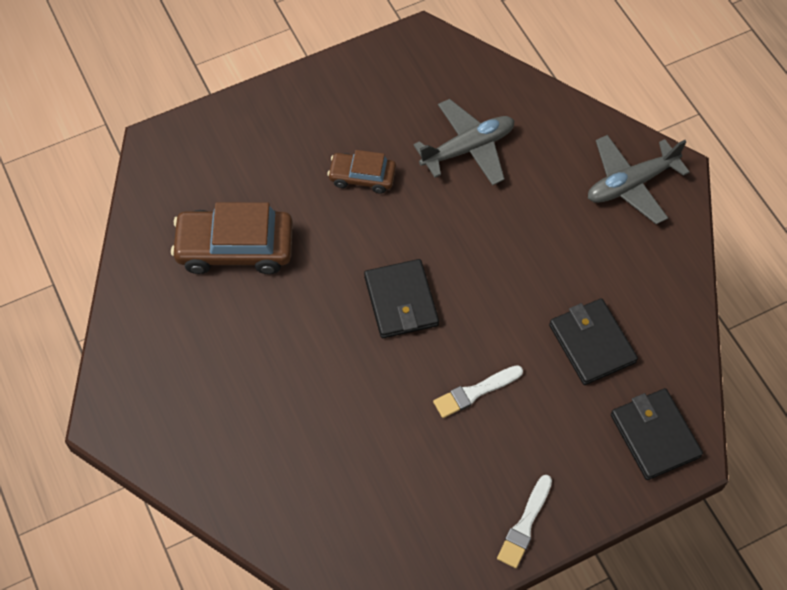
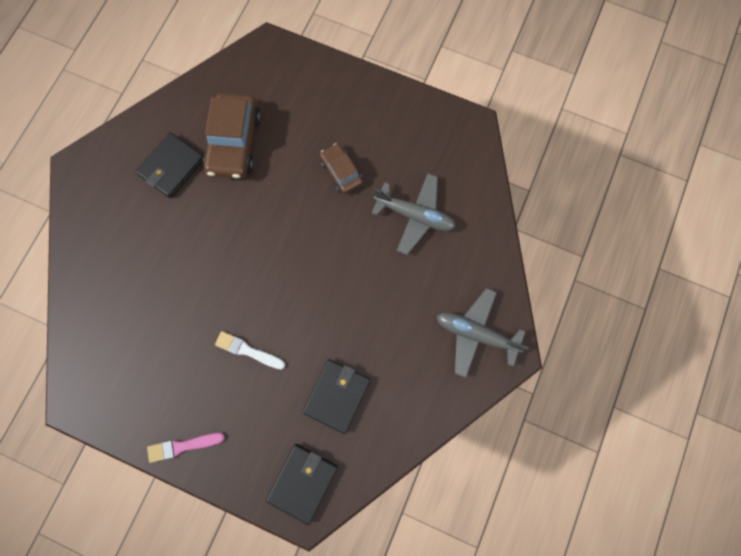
camera: 50 degrees right, 15 degrees up
brown car [171,202,293,274] -> brown car turned 135 degrees counterclockwise [203,93,261,179]
black wallet [364,259,439,338] -> black wallet moved to [136,132,203,198]
white brush [497,475,552,568] -> pink brush [147,433,225,463]

